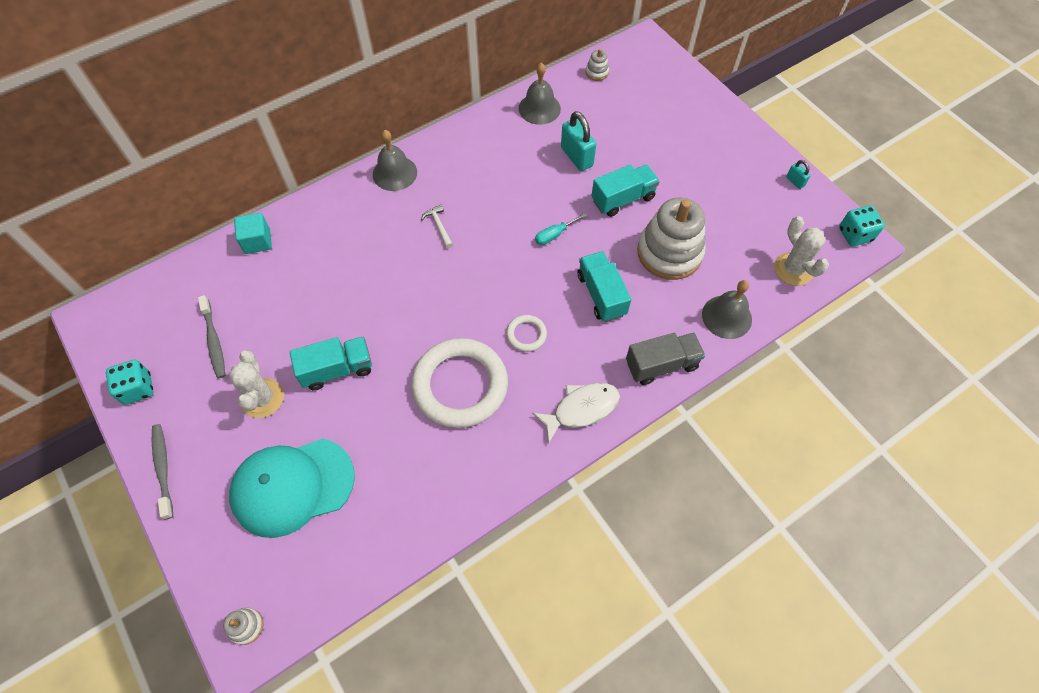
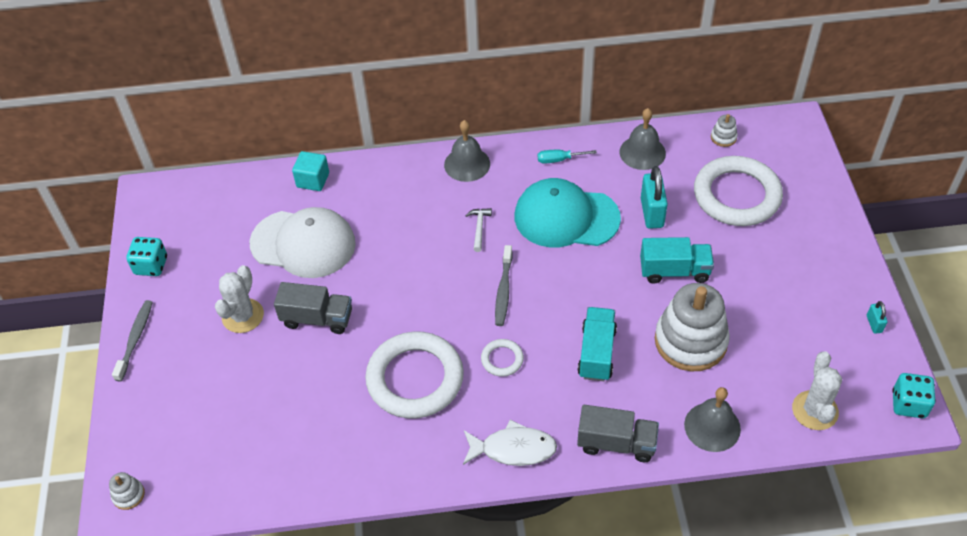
camera: 30 degrees right, 10 degrees down
grey toothbrush [198,295,225,379] -> grey toothbrush moved to [495,245,512,326]
turquoise cap [229,439,355,538] -> turquoise cap moved to [515,178,621,247]
turquoise truck [290,337,372,390] -> grey truck [274,282,352,334]
turquoise screwdriver [535,213,587,245] -> turquoise screwdriver moved to [538,149,597,164]
none -> white cap [249,207,356,278]
none -> white ring [694,156,783,226]

